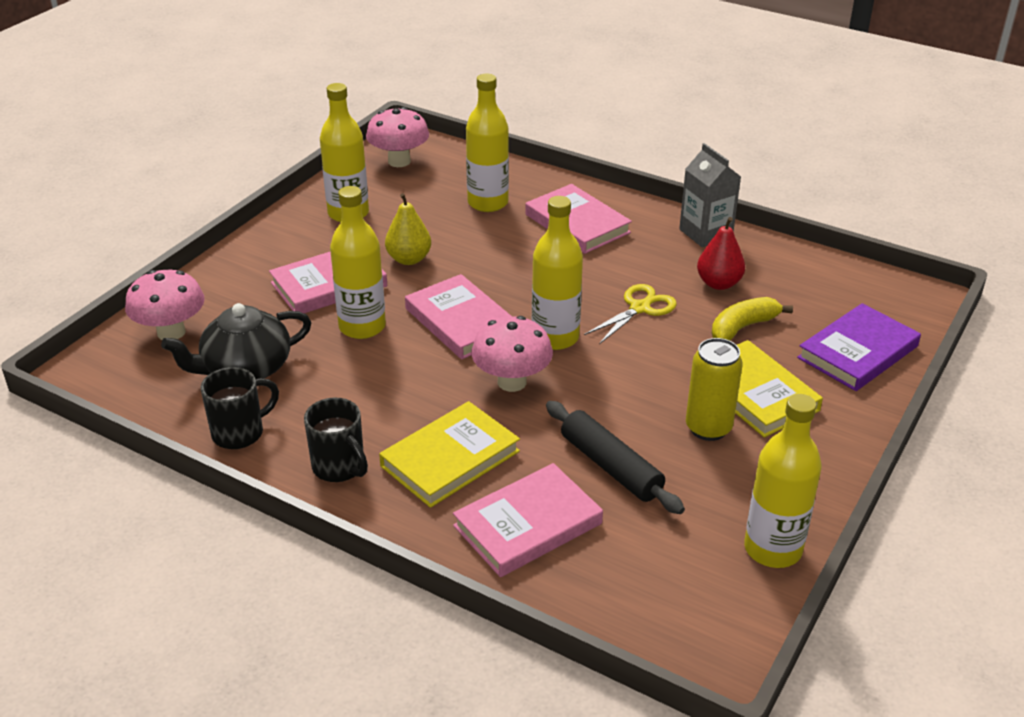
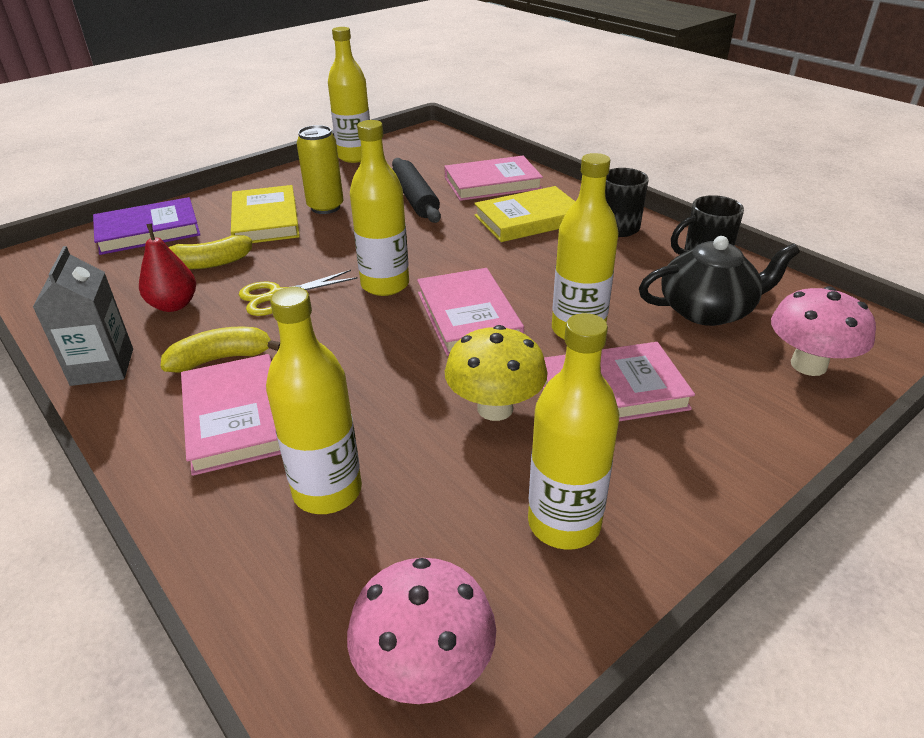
camera: 160 degrees left, 0 degrees up
yellow pear [385,193,431,265] -> yellow mushroom [445,325,548,421]
pink mushroom [471,316,553,392] -> none
none -> yellow banana [161,327,280,373]

